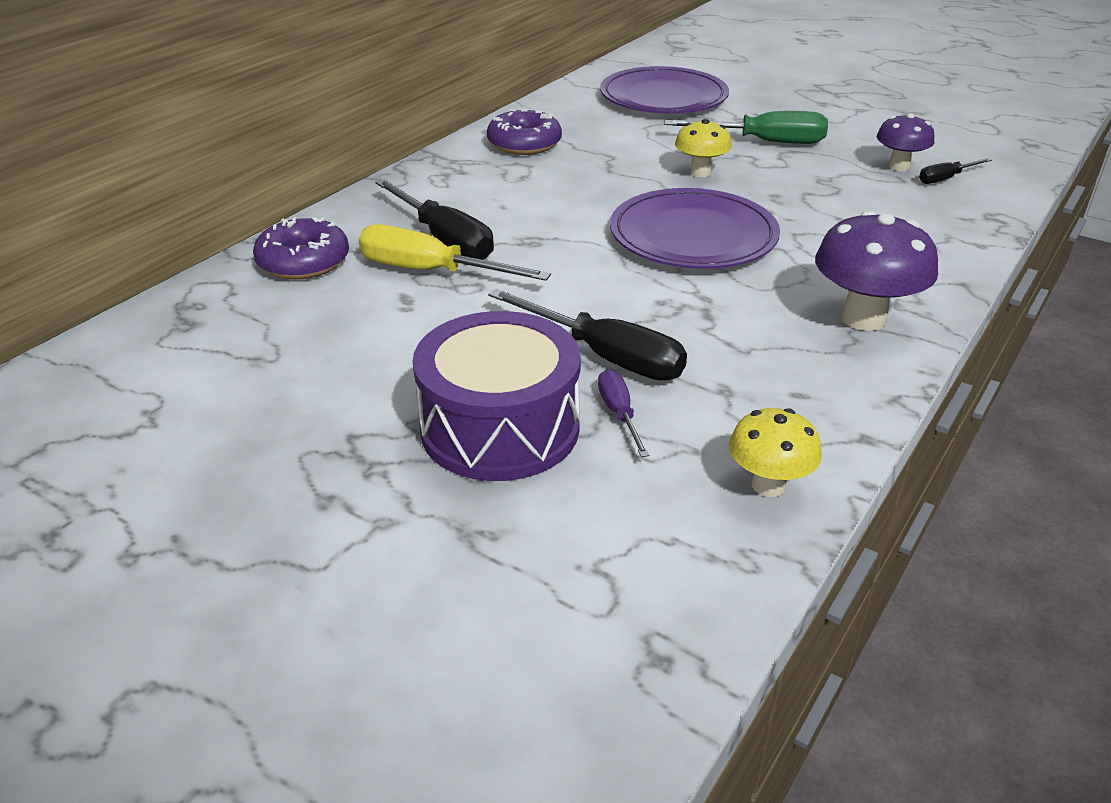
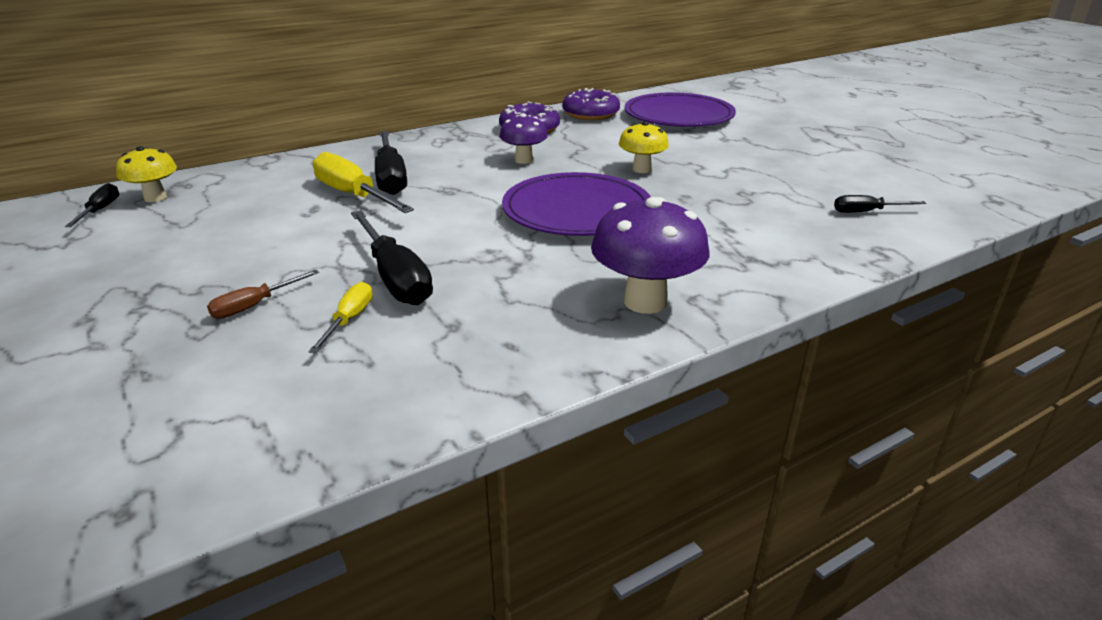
camera: 25 degrees right, 5 degrees down
purple donut [253,217,349,280] -> purple donut moved to [562,88,620,120]
purple drum [413,311,581,481] -> brown screwdriver [207,270,319,319]
purple screwdriver [598,369,649,457] -> yellow screwdriver [308,282,373,353]
green screwdriver [664,111,828,144] -> none
yellow mushroom [729,408,822,497] -> yellow mushroom moved to [116,146,177,202]
purple mushroom [877,113,934,171] -> purple mushroom moved to [499,113,548,164]
none -> black screwdriver [65,183,119,227]

